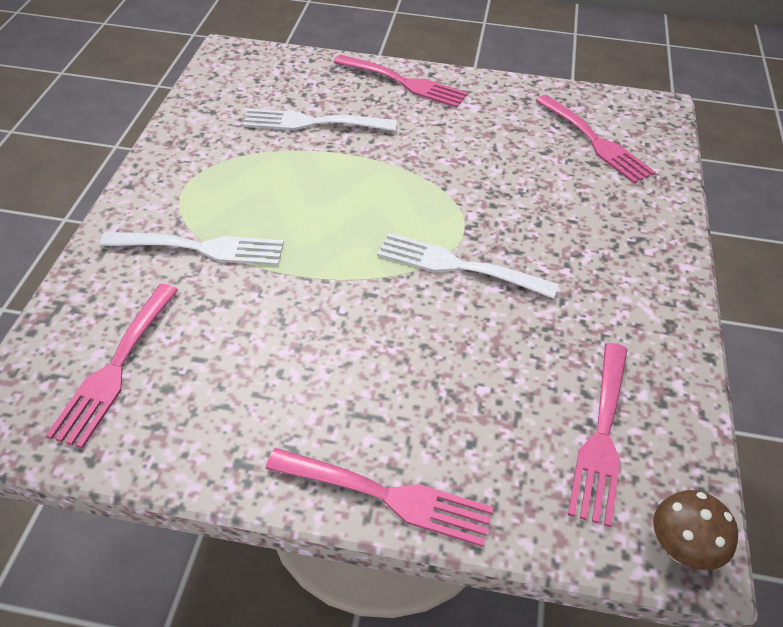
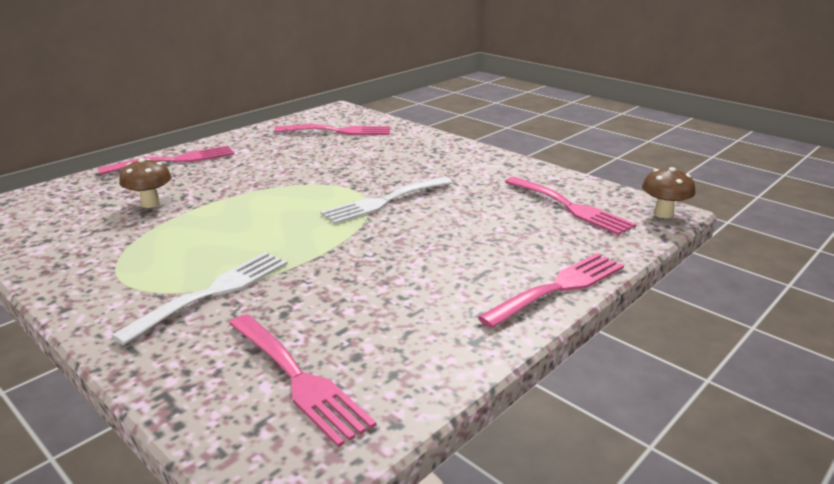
camera: 55 degrees left, 20 degrees down
white fork [243,108,397,131] -> brown mushroom [119,158,172,208]

